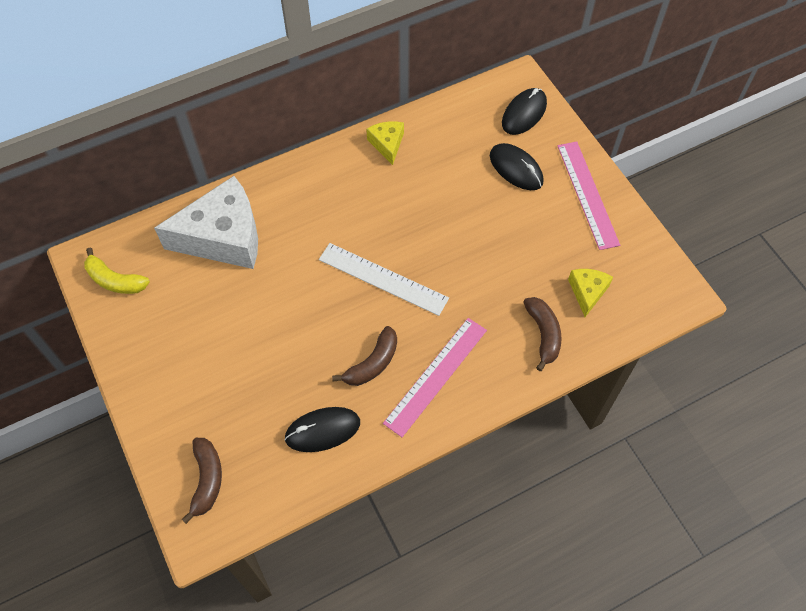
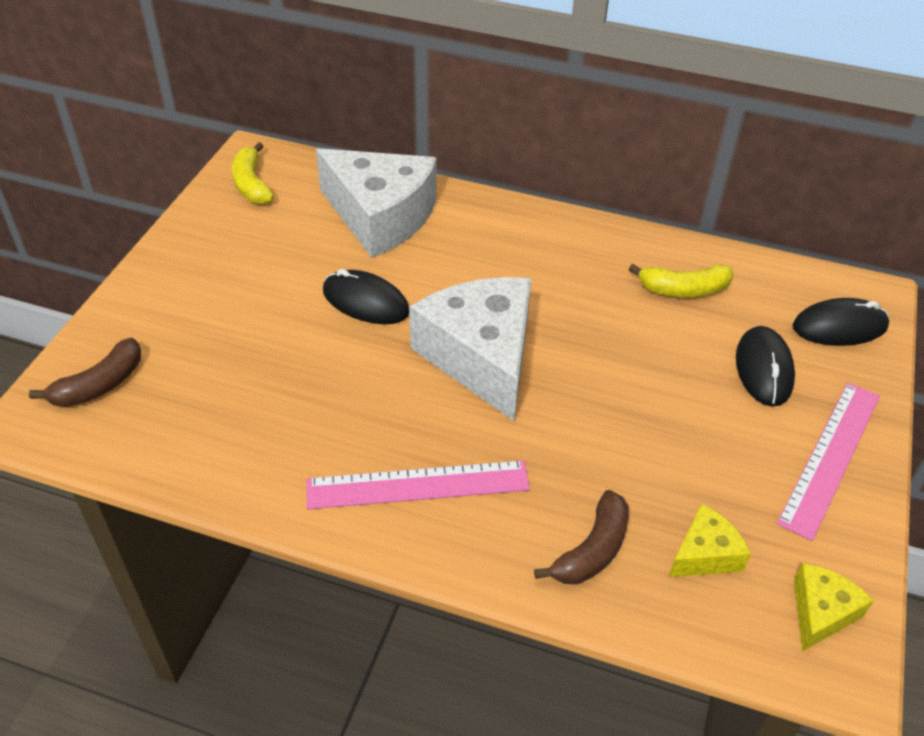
camera: 45 degrees right, 15 degrees down
black mouse [284,407,360,452] -> black mouse moved to [323,269,410,324]
white ruler [319,243,449,316] -> white cheese [409,277,532,421]
brown banana [332,326,397,386] -> none
yellow cheese [366,121,404,165] -> yellow cheese moved to [794,563,874,651]
none -> yellow banana [629,264,734,297]

